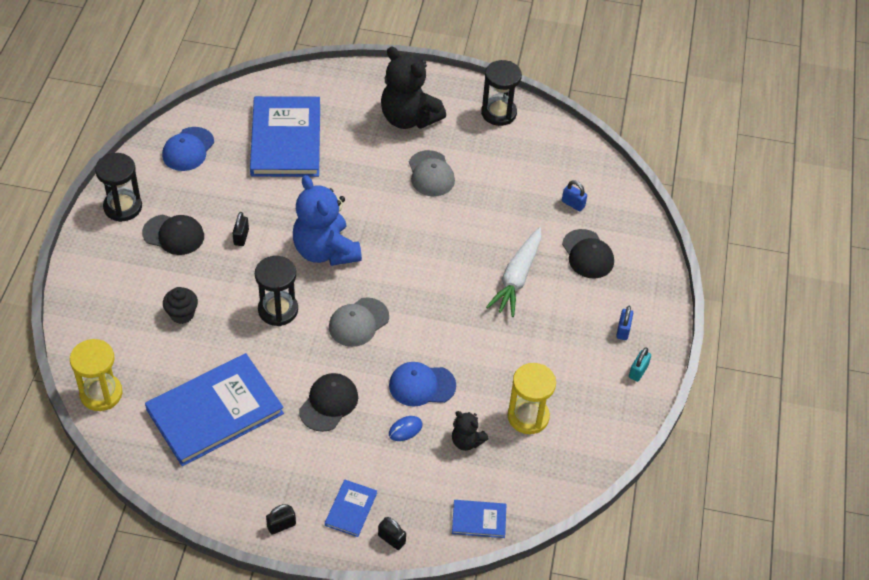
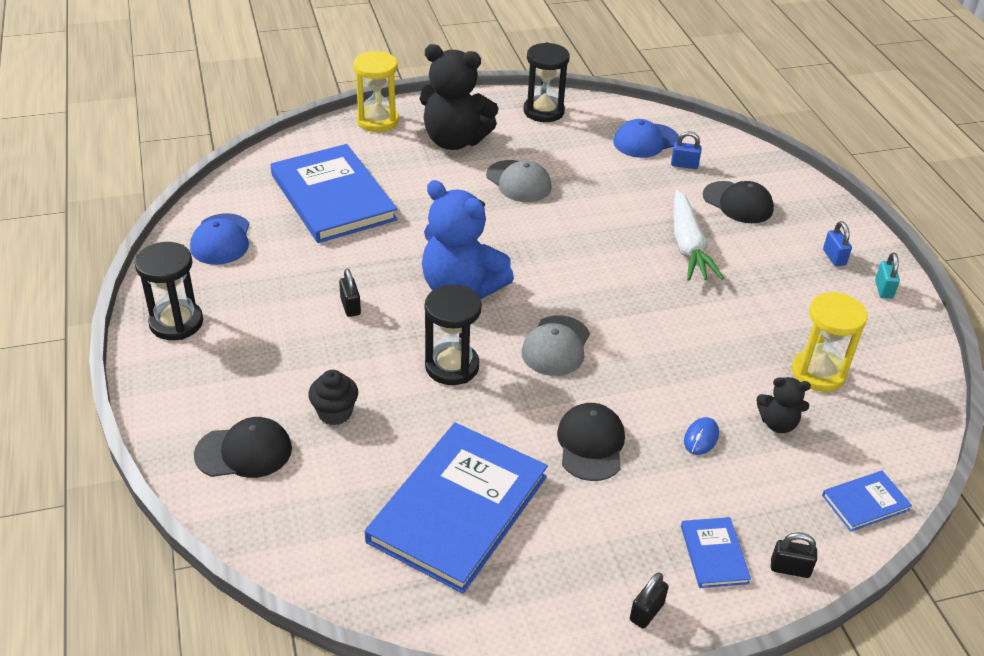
camera: 25 degrees left, 10 degrees down
yellow hourglass [70,339,123,411] -> yellow hourglass moved to [354,51,399,132]
black cap [142,214,204,255] -> black cap moved to [194,417,292,478]
blue cap [389,362,456,406] -> blue cap moved to [613,119,679,158]

